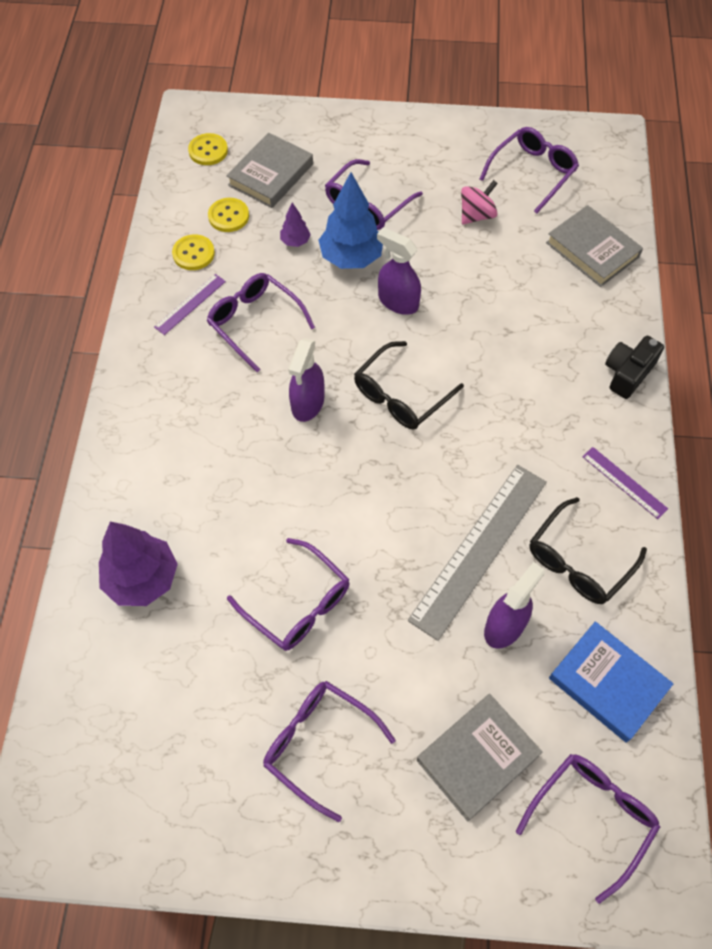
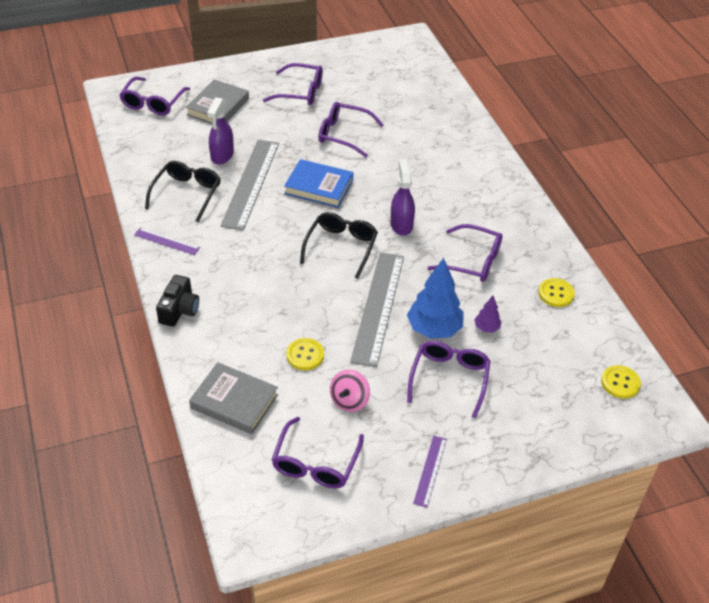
camera: 155 degrees right, 15 degrees down
purple tree [99,522,178,606] -> none
purple ruler [154,274,226,335] -> purple ruler moved to [413,436,447,508]
yellow button [208,198,249,232] -> yellow button moved to [286,338,324,370]
grey book [226,133,313,208] -> none
purple spray bottle [377,227,421,315] -> grey ruler [350,252,404,367]
blue book [549,621,674,743] -> blue book moved to [284,159,354,208]

